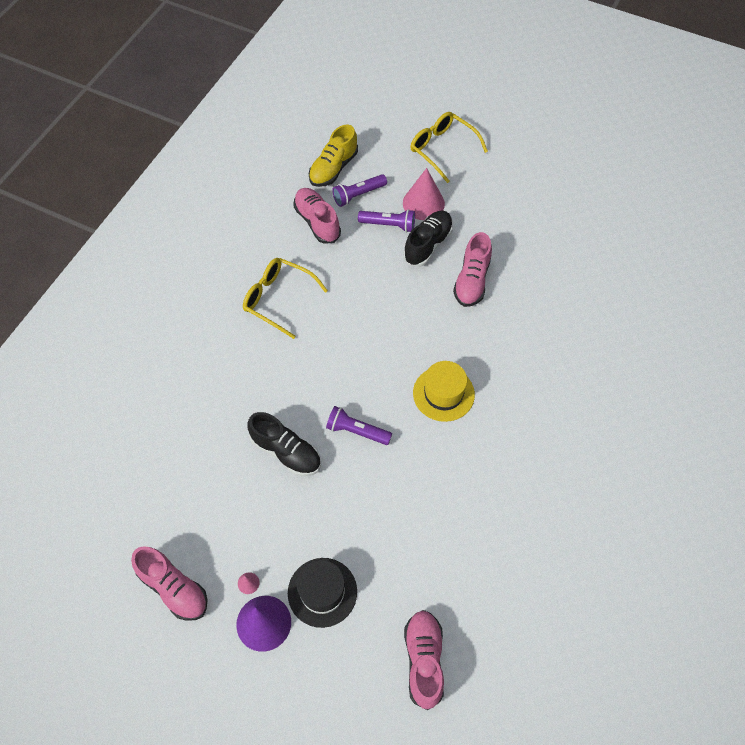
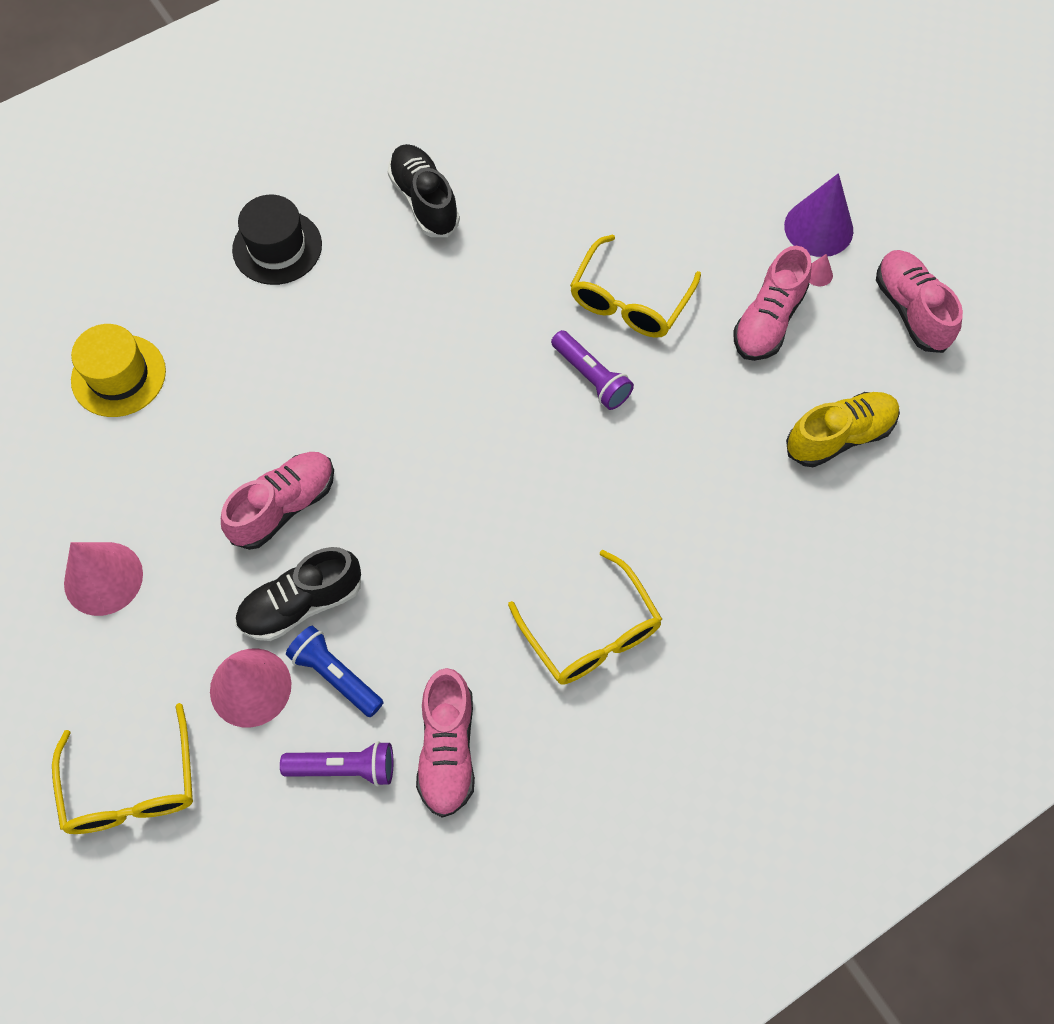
camera: 150 degrees left, 5 degrees up
black shoe [247,412,321,476] -> black shoe moved to [388,144,460,237]
black hat [288,558,357,628] -> black hat moved to [232,195,322,285]
yellow shoe [309,125,358,187] -> yellow shoe moved to [786,392,900,467]
purple flashlight [358,209,415,232] -> blue flashlight [286,626,384,717]
pink shoe [404,610,444,710] -> pink shoe moved to [733,246,812,361]
yellow hat [413,361,475,422] -> yellow hat moved to [71,324,166,417]
none -> pink cone [64,542,143,616]
none -> yellow glasses [570,235,701,338]

